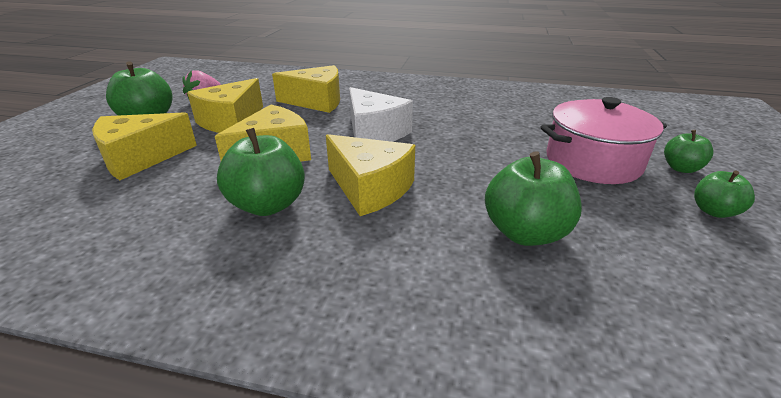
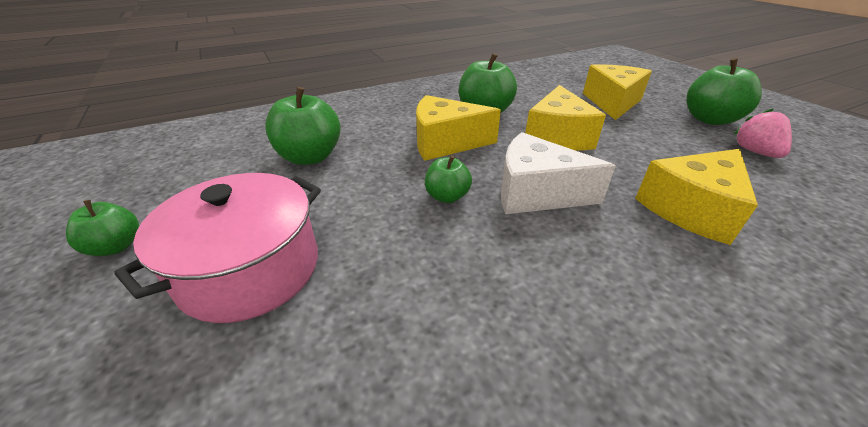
camera: 140 degrees right, 5 degrees up
yellow cheese [187,78,263,133] -> none
green apple [664,130,714,173] -> green apple moved to [425,155,472,203]

